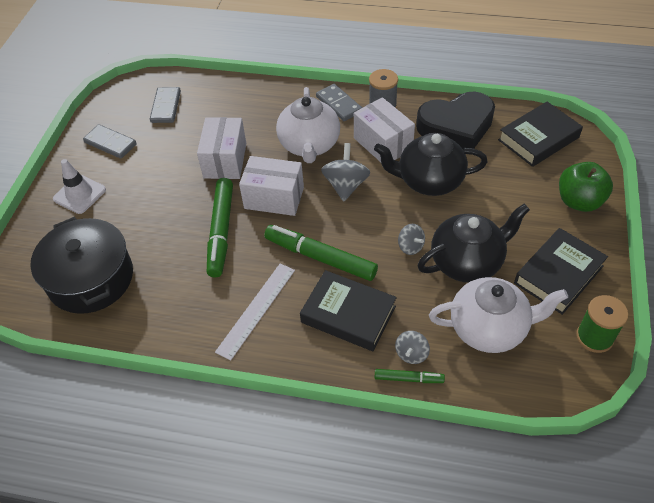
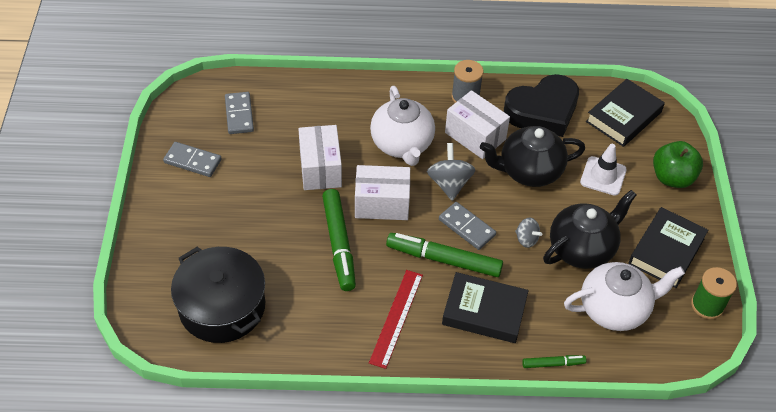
camera: 15 degrees left, 0 degrees up
white traffic cone [53,159,106,214] -> white traffic cone moved to [580,144,627,196]
white ruler [215,264,295,361] -> red ruler [369,270,423,369]
grey domino [316,84,362,121] -> grey domino moved to [439,202,496,250]
grey spinning top [395,331,430,364] -> none

